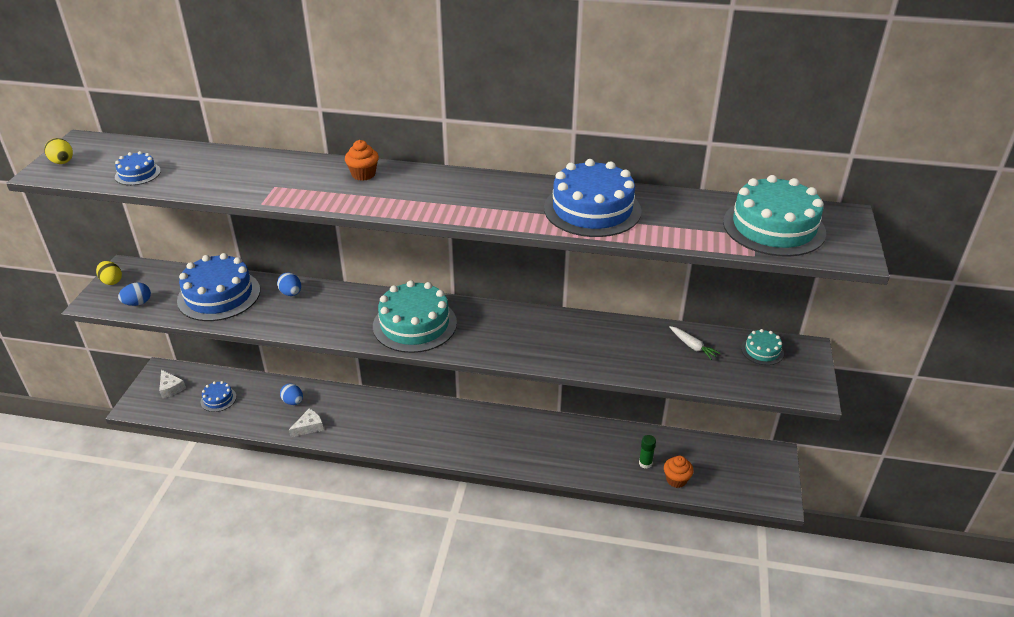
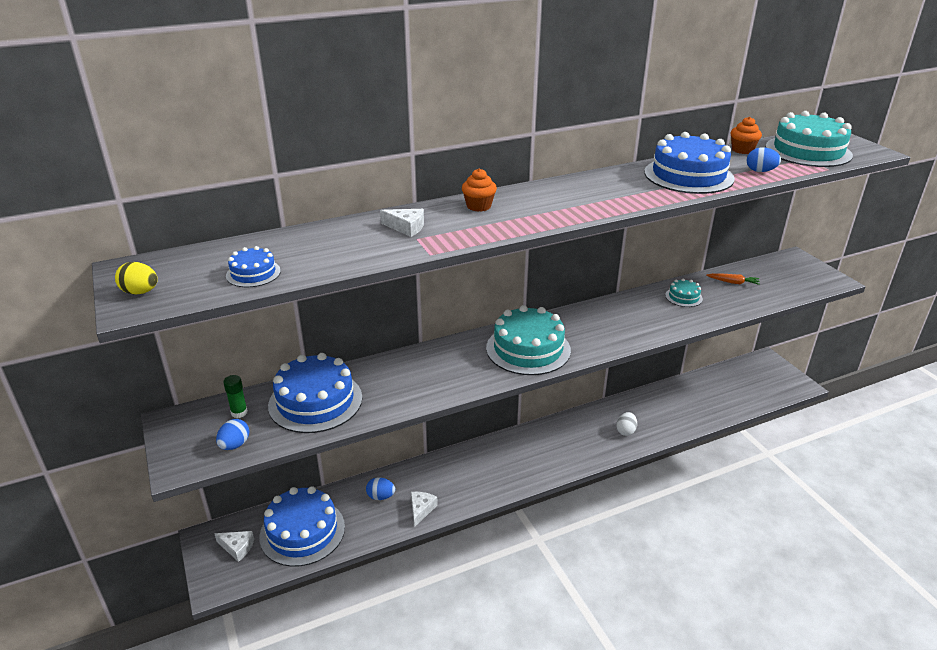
camera: 35 degrees left, 5 degrees down
yellow egg [96,261,122,285] -> none
blue cake [201,381,236,412] -> blue cake [259,486,345,567], size x2.09
blue egg [277,272,301,296] -> blue egg moved to [747,147,781,172]
green glue stick [639,435,656,469] -> green glue stick moved to [223,375,248,418]
orange cupcake [664,456,693,488] -> orange cupcake moved to [730,117,762,154]
white carrot [669,326,720,360] -> orange carrot [706,273,760,285]
turquoise cake [741,329,784,365] -> turquoise cake moved to [665,278,703,307]
none -> white cheese [380,209,424,237]
none -> white egg [616,412,637,436]

